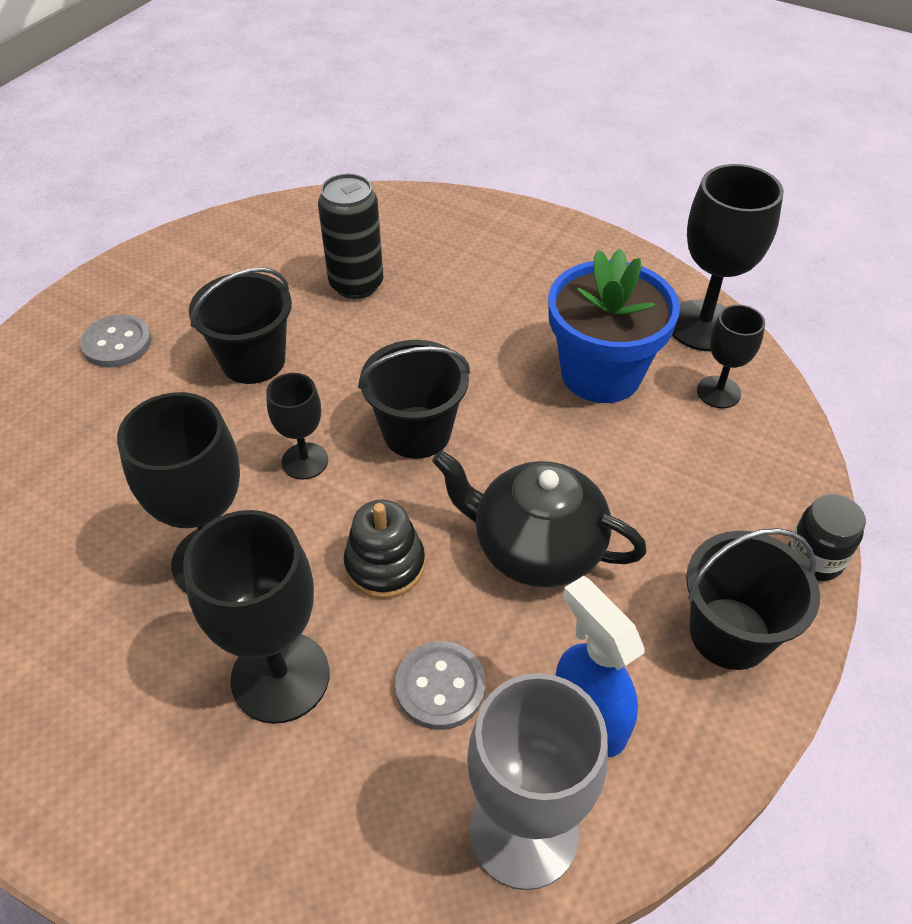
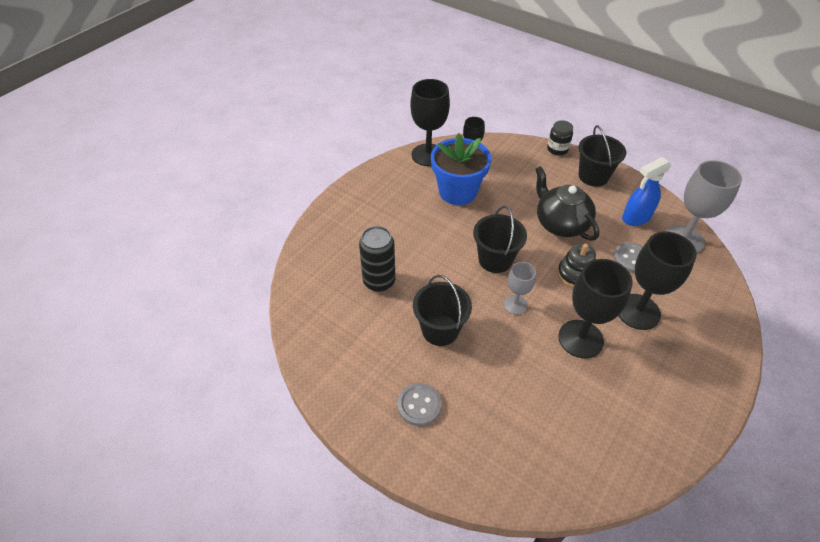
camera: 85 degrees left, 0 degrees up
black goblet [266,373,328,480] -> grey goblet [504,262,536,315]
black teapot [432,450,647,587] -> black teapot turned 120 degrees clockwise [535,166,599,241]

